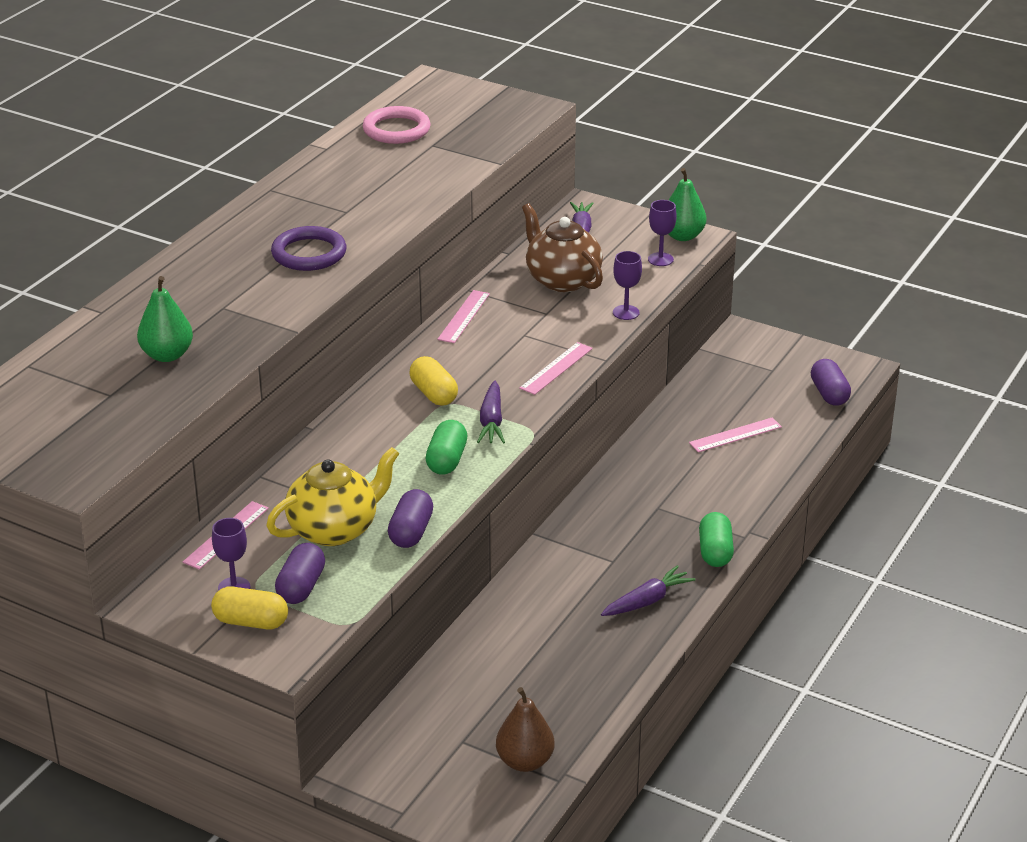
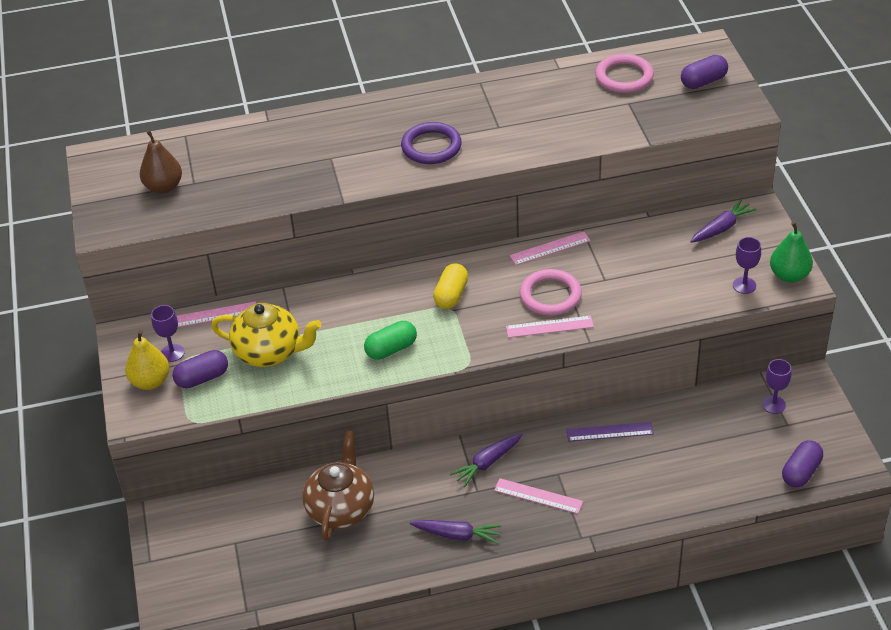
camera: 50 degrees right, 10 degrees up
green pear [137,276,193,362] -> none
yellow capsule [211,586,288,629] -> yellow pear [125,330,169,390]
purple capsule [388,489,433,548] -> purple capsule moved to [681,55,728,89]
purple carrot [477,381,505,444] -> purple carrot moved to [450,433,523,487]
brown pear [496,687,554,772] -> brown pear moved to [140,130,182,194]
brown teapot [522,203,603,292] -> brown teapot moved to [302,431,374,541]
purple goblet [613,251,642,320] -> purple goblet moved to [762,359,791,414]
pink ruler [689,417,782,452] -> pink ruler moved to [494,478,583,514]
green capsule [699,512,734,567] -> none
none -> pink ring [520,269,582,315]
none -> purple ruler [566,422,654,442]

